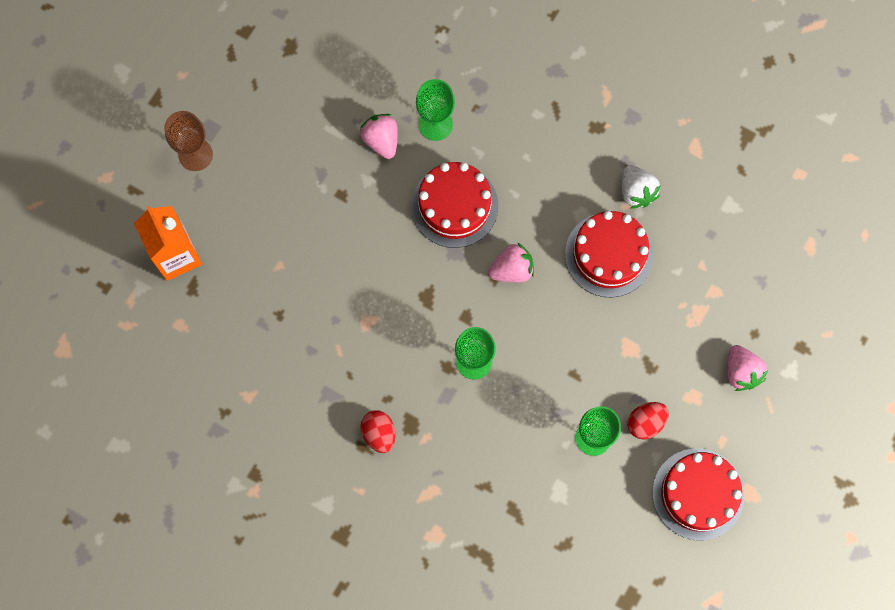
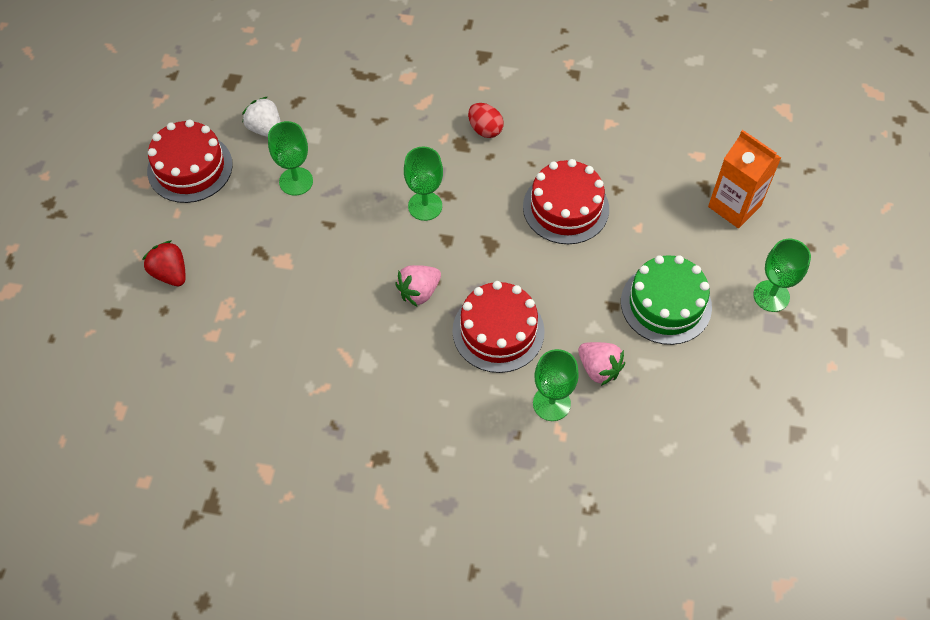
camera: 160 degrees right, 15 degrees down
brown goblet [164,111,213,171] -> green goblet [753,239,811,312]
red cake [565,211,653,298] -> red cake moved to [523,159,609,244]
white strawberry [622,165,661,209] -> white strawberry moved to [242,96,281,137]
red egg [627,402,669,440] -> none
pink strawberry [727,345,768,391] -> red strawberry [142,240,186,286]
none -> green cake [621,255,712,345]

